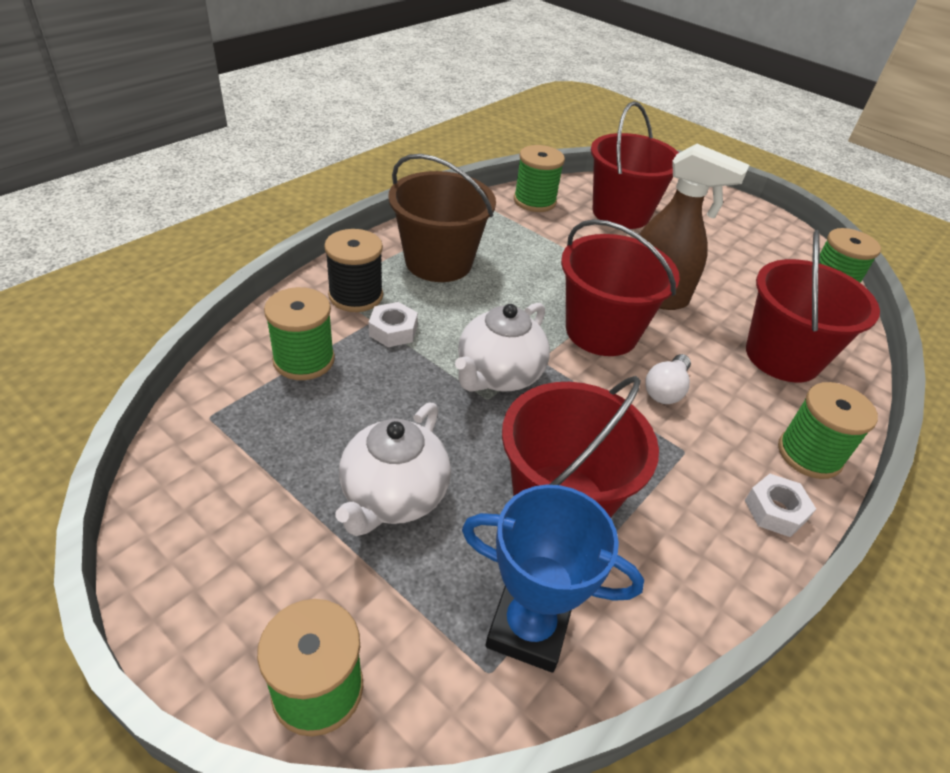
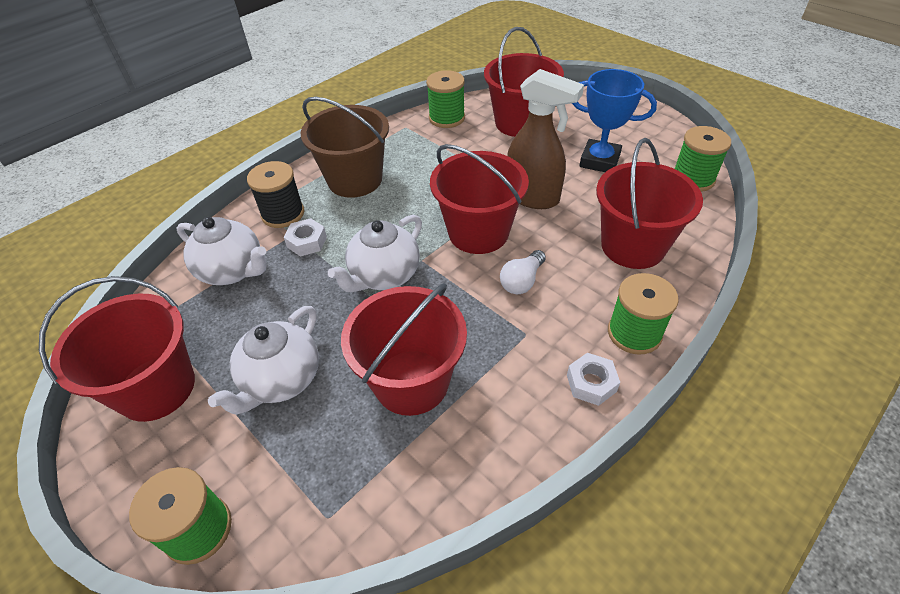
camera: 10 degrees right, 5 degrees up
green spool [264,287,335,380] -> white teapot [177,217,267,285]
blue trophy [462,485,644,673] -> blue trophy moved to [572,69,657,172]
none -> red bucket [39,276,195,422]

